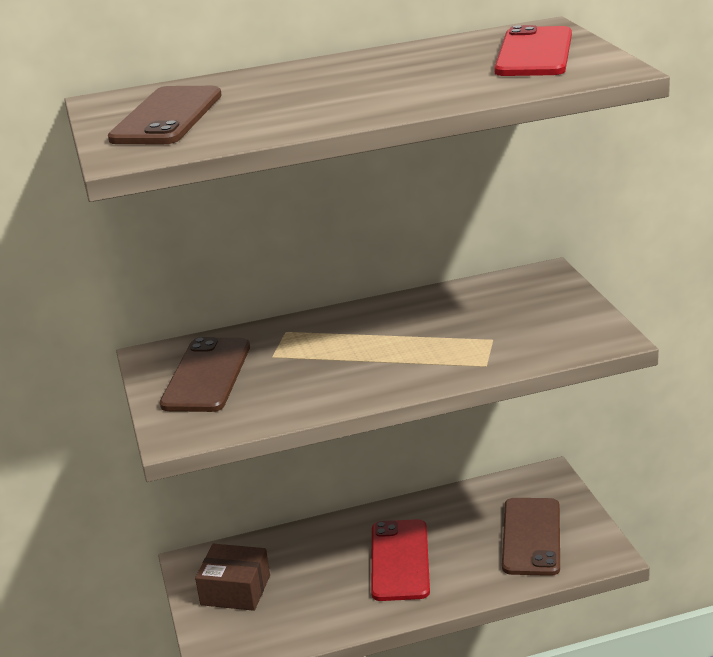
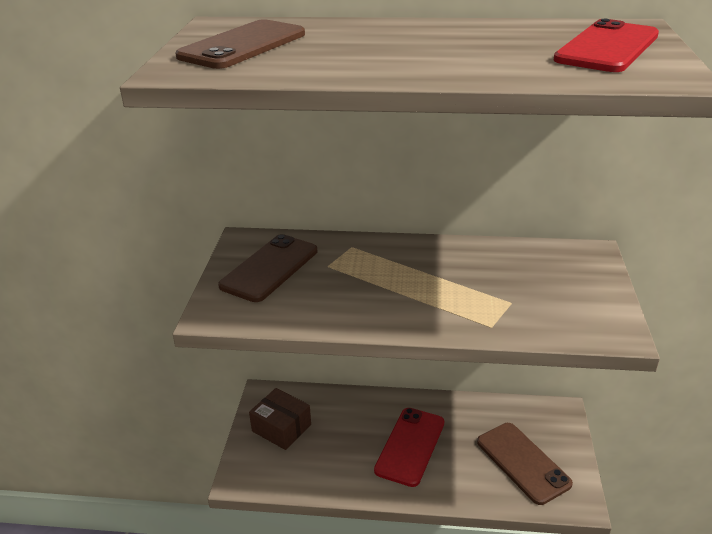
camera: 20 degrees right, 5 degrees up
brown phone [502,498,560,576] -> brown phone turned 60 degrees counterclockwise [477,423,573,505]

